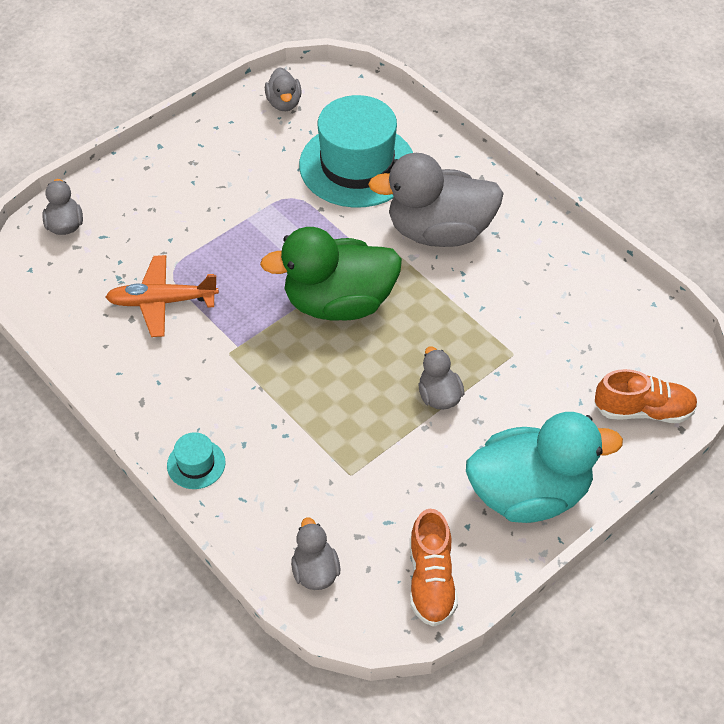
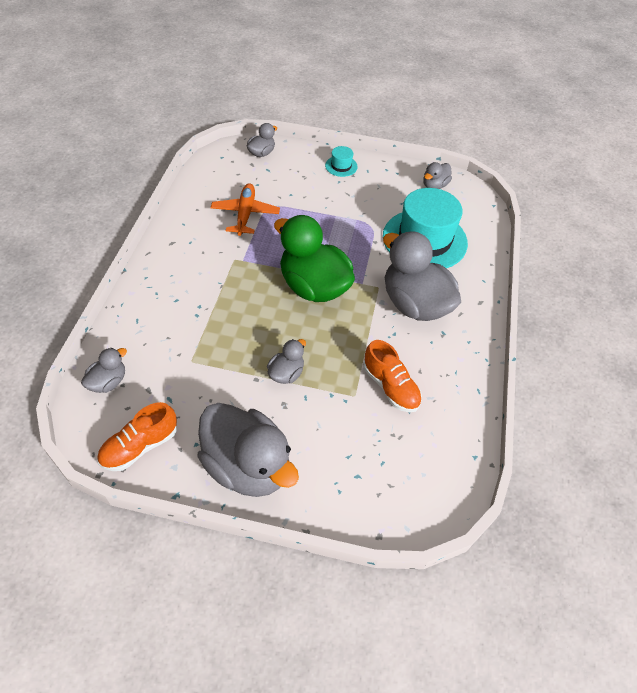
camera: 50 degrees right, 0 degrees up
orange plane [106,255,219,337] -> orange plane turned 45 degrees clockwise [211,183,280,236]
turquoise hat [167,432,225,489] -> turquoise hat moved to [325,146,358,177]
turquoise duck [466,412,623,523] -> grey duck [197,403,299,497]
orange shoe [595,369,698,423] -> orange shoe moved to [363,340,422,412]

